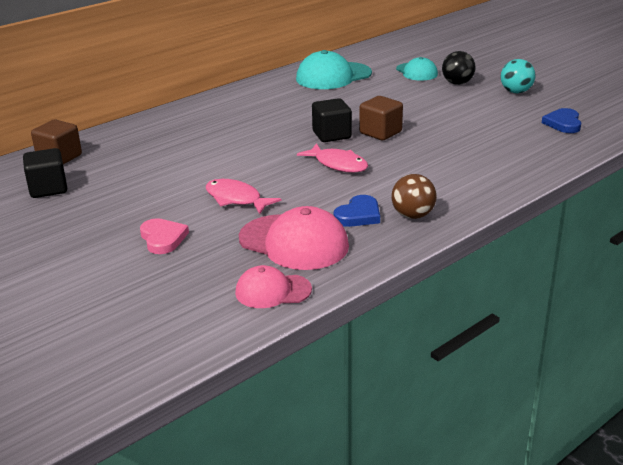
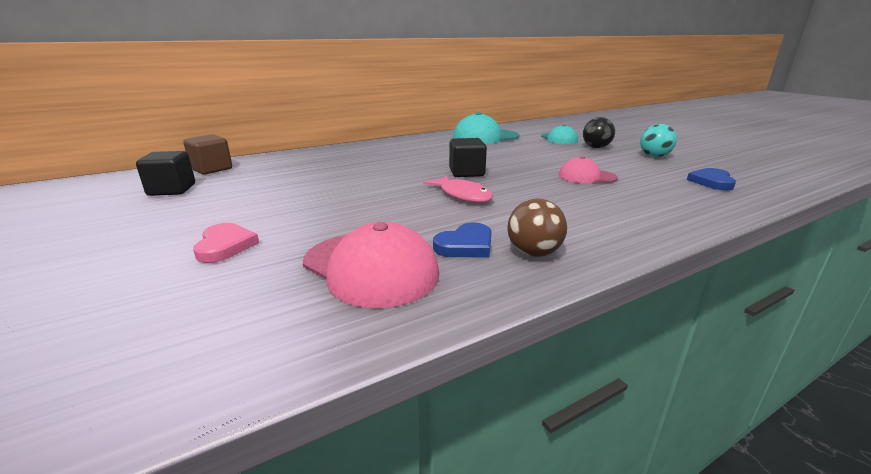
camera: 10 degrees right, 5 degrees down
pink fish [206,179,281,214] -> none
pink cap [235,265,312,308] -> pink cap moved to [559,156,618,183]
brown cube [359,96,403,140] -> none

